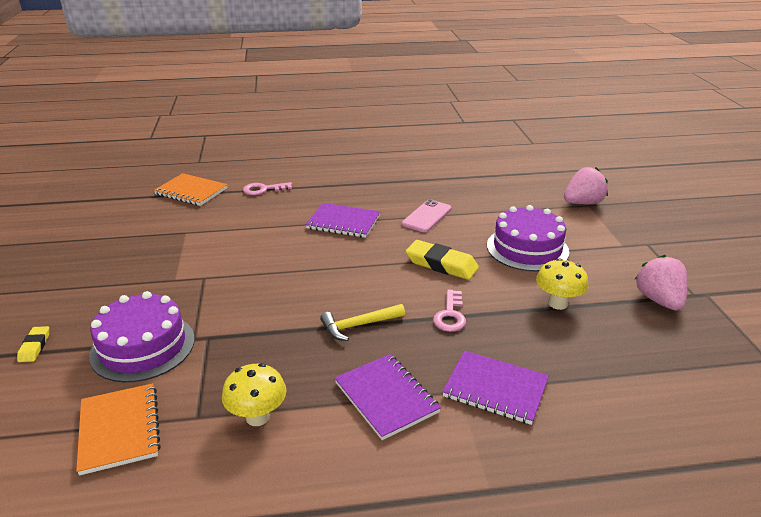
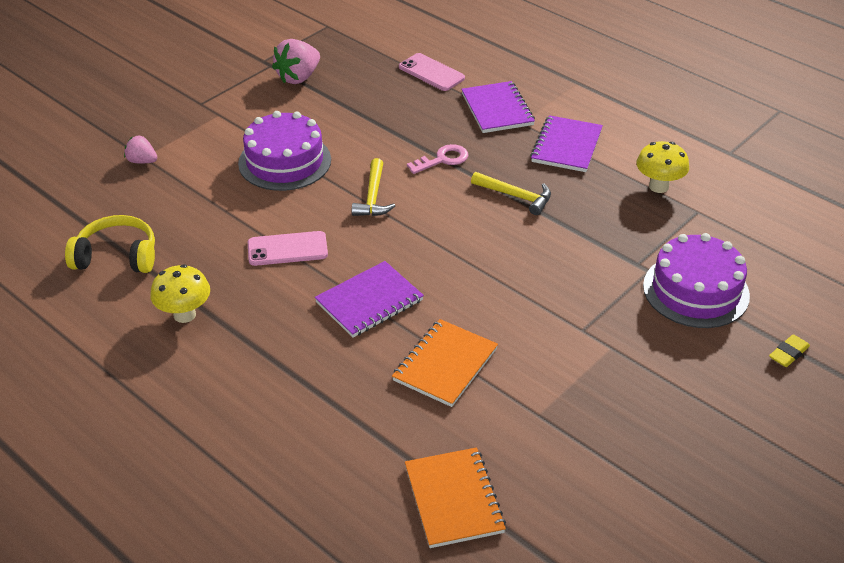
camera: 130 degrees left, 10 degrees up
orange notebook [76,383,161,476] -> orange notebook moved to [392,319,498,407]
pink key [243,182,292,195] -> none
purple notebook [305,203,380,238] -> purple notebook turned 75 degrees clockwise [315,261,424,338]
yellow eraser [406,240,479,280] -> yellow hammer [352,158,395,216]
yellow mushroom [536,258,588,310] -> yellow mushroom moved to [150,264,210,323]
pink strawberry [564,167,608,204] -> pink strawberry [124,135,157,163], size x0.59
none -> yellow headphones [65,215,155,273]
none -> pink phone [399,53,465,91]

